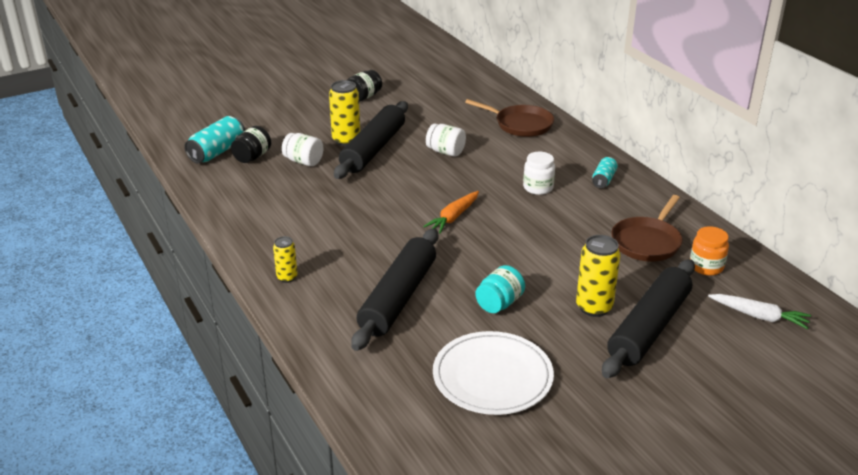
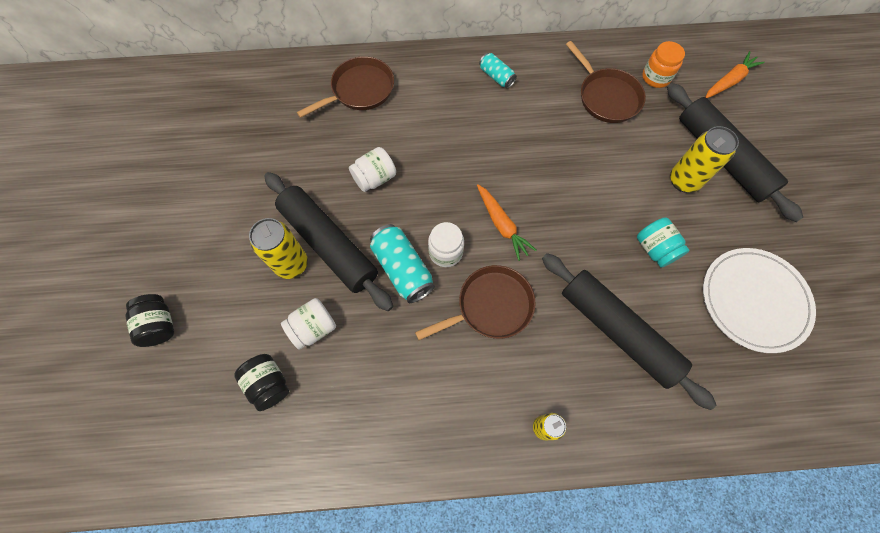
camera: 65 degrees left, 35 degrees up
turquoise can [184,116,245,164] -> turquoise can moved to [370,224,435,303]
black jar [347,70,382,102] -> black jar moved to [125,294,174,347]
white jar [523,152,555,195] -> white jar moved to [428,222,464,267]
white carrot [708,294,811,329] -> orange carrot [705,51,765,98]
none -> brown pan [415,265,536,340]

